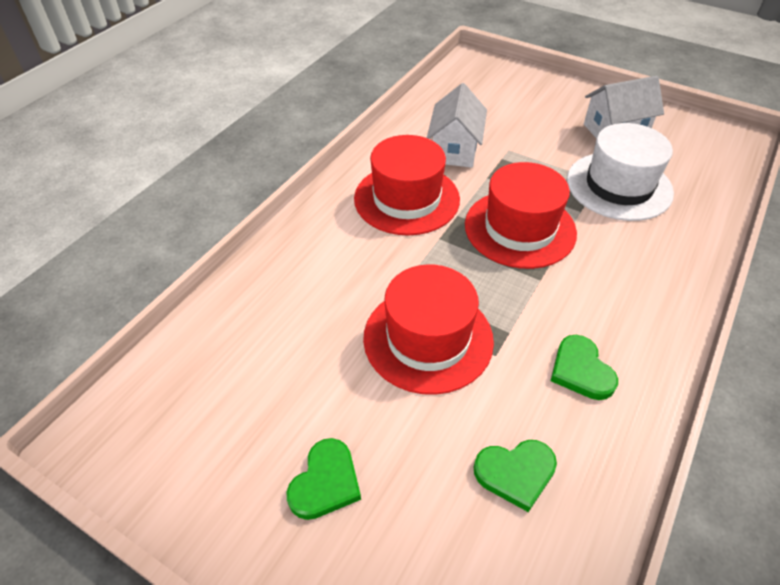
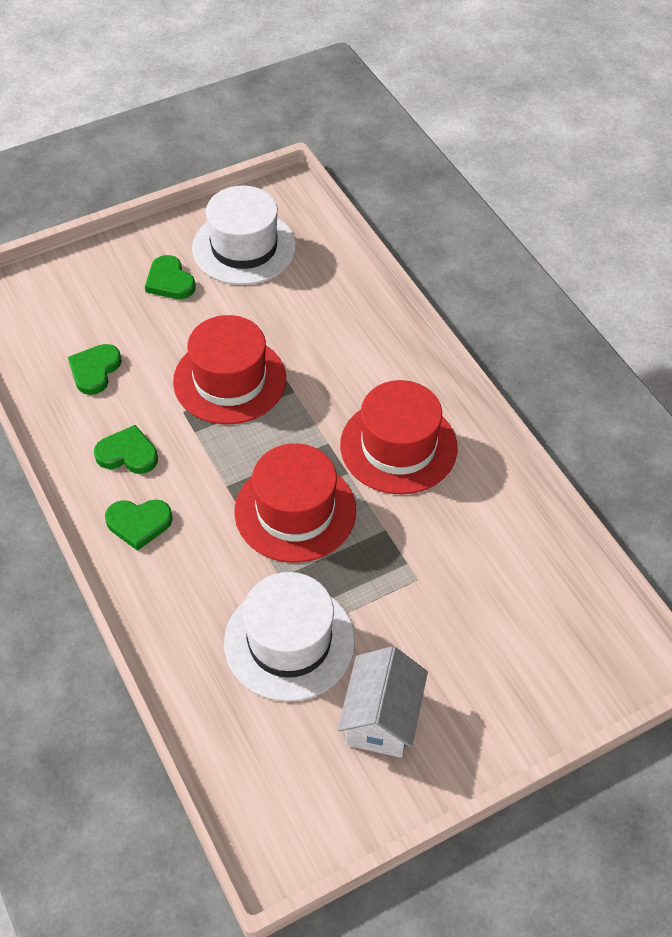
camera: 120 degrees right, 5 degrees up
white house [427,83,487,168] -> none
none -> green heart [105,499,173,551]
none -> white hat [192,186,296,285]

